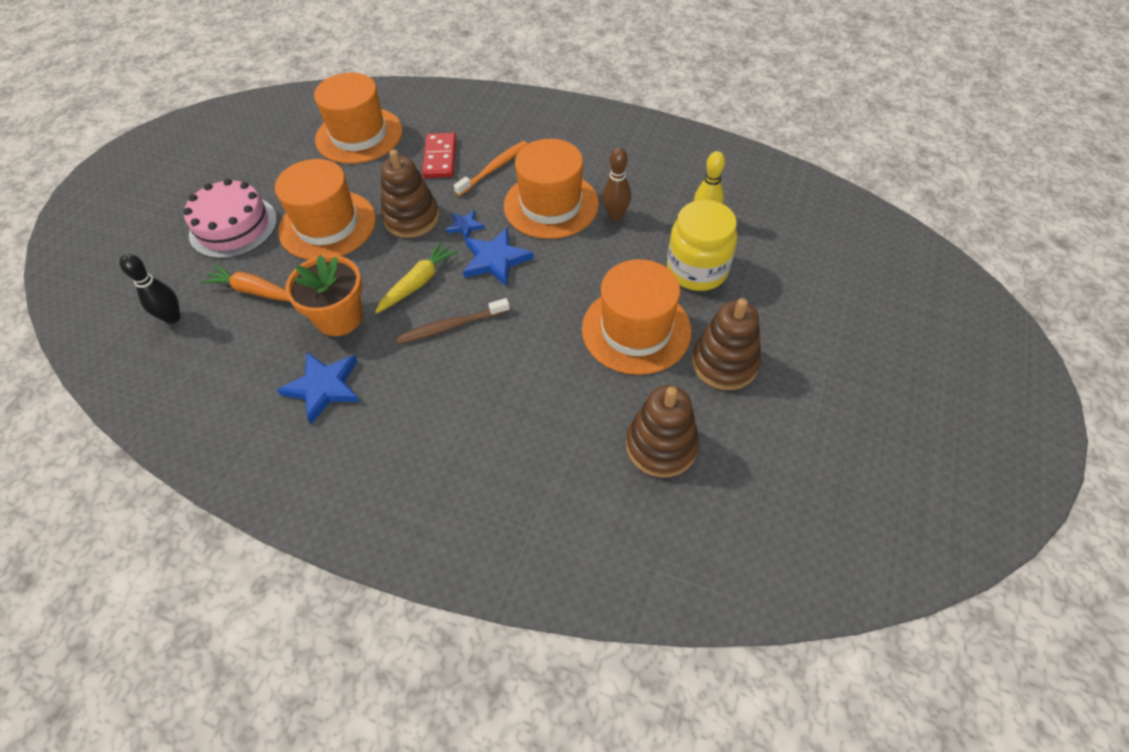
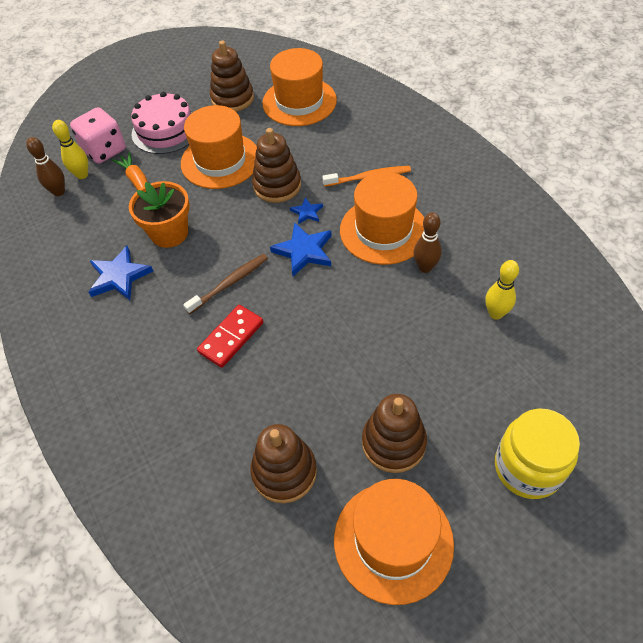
camera: 40 degrees right, 0 degrees up
black bowling pin [119,254,181,324] -> yellow bowling pin [52,120,88,179]
yellow carrot [375,241,459,314] -> none
brown toothbrush [396,298,510,344] -> brown toothbrush turned 120 degrees clockwise [183,254,268,314]
red domino [422,133,456,178] -> red domino moved to [197,305,264,368]
orange hat [582,259,691,375] -> orange hat moved to [334,479,454,605]
yellow jar [667,200,737,291] -> yellow jar moved to [495,408,580,499]
none -> brown bowling pin [26,137,65,196]
none -> pink dice [70,107,126,164]
none -> brown stacking toy [210,41,254,112]

